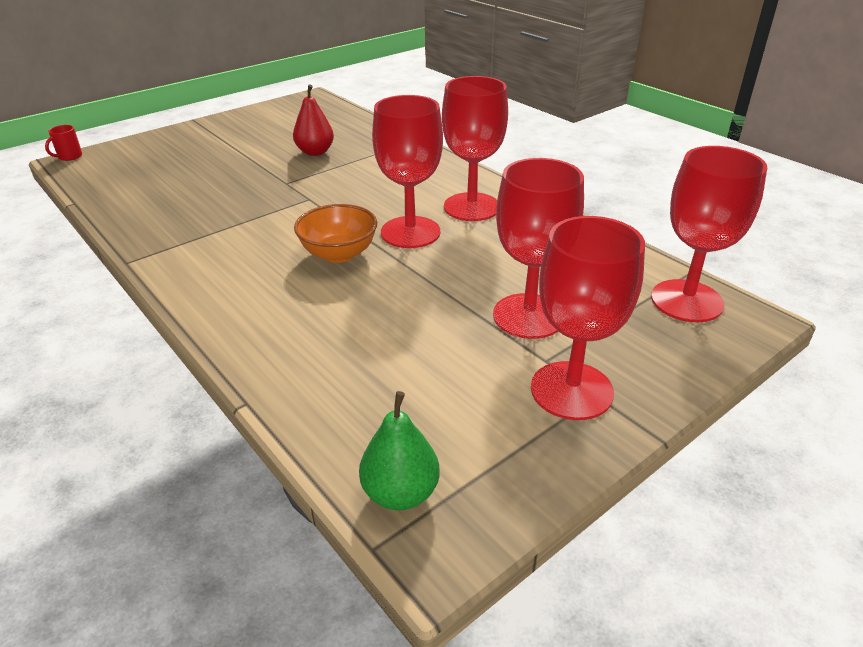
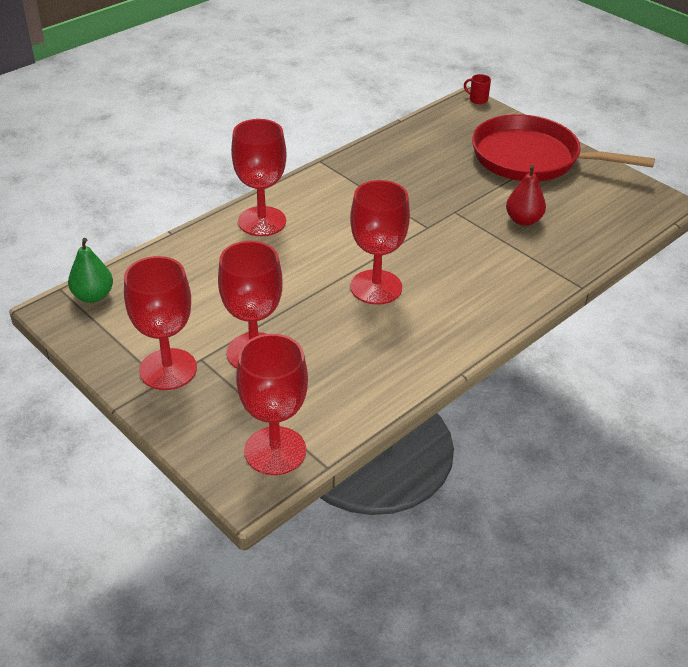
camera: 85 degrees right, 5 degrees up
orange bowl [294,204,377,263] -> none
red goblet [442,76,508,221] -> red goblet moved to [231,119,287,236]
none -> red pan [472,114,655,181]

